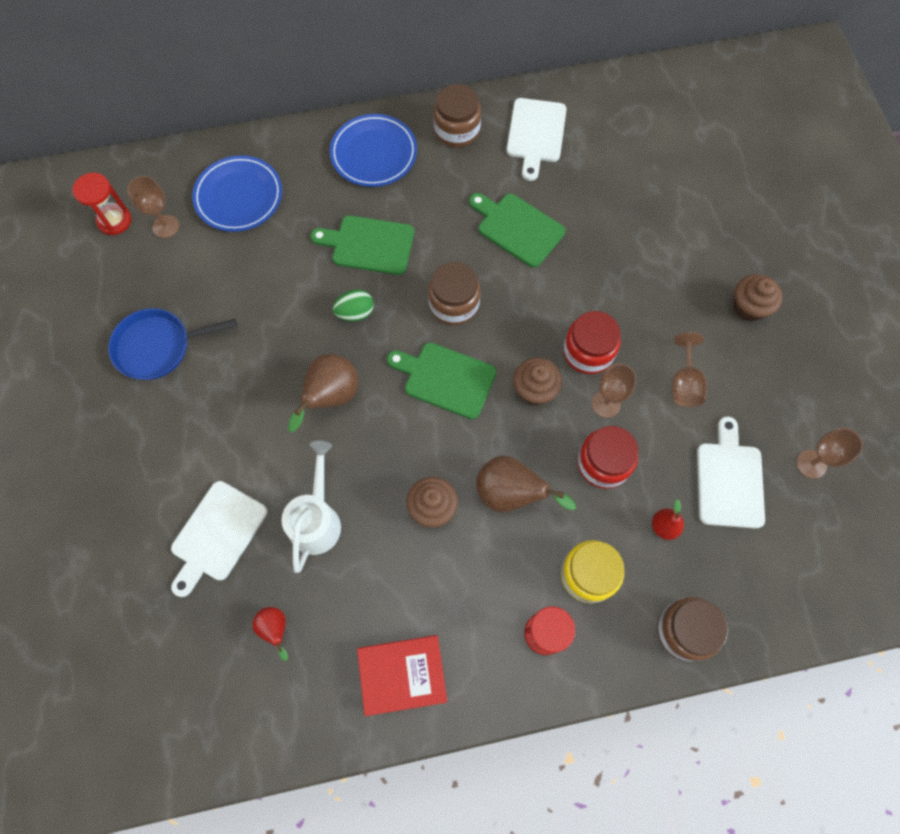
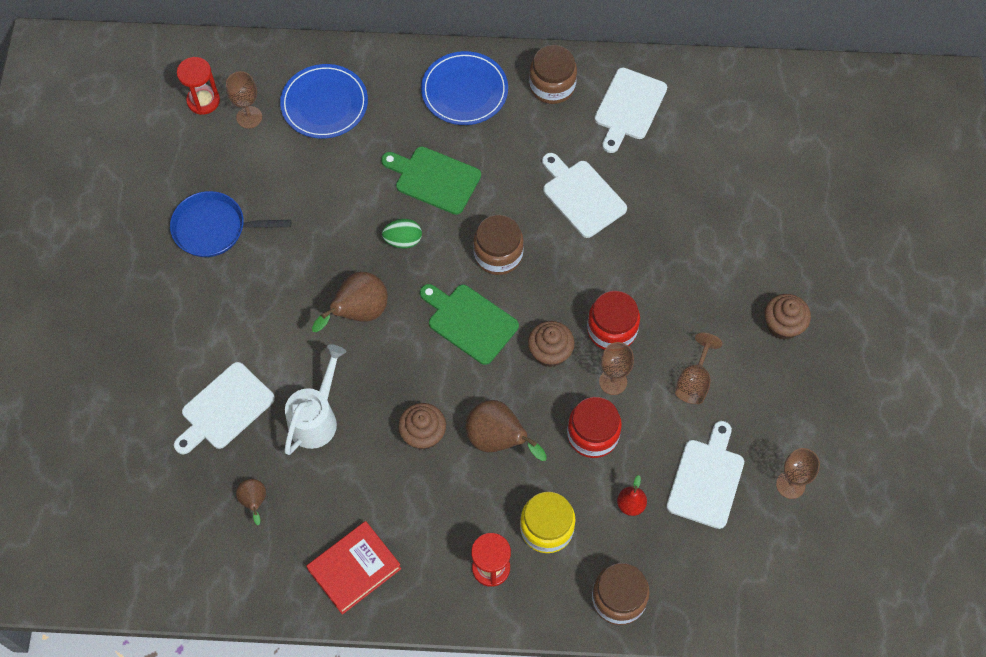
camera: 15 degrees right, 5 degrees down
red pear [252,607,288,661] -> brown pear [236,479,266,525]
red book [357,635,447,716] -> red book turned 45 degrees counterclockwise [306,521,401,615]
green cutting board [469,193,566,268] -> white cutting board [542,153,627,238]

